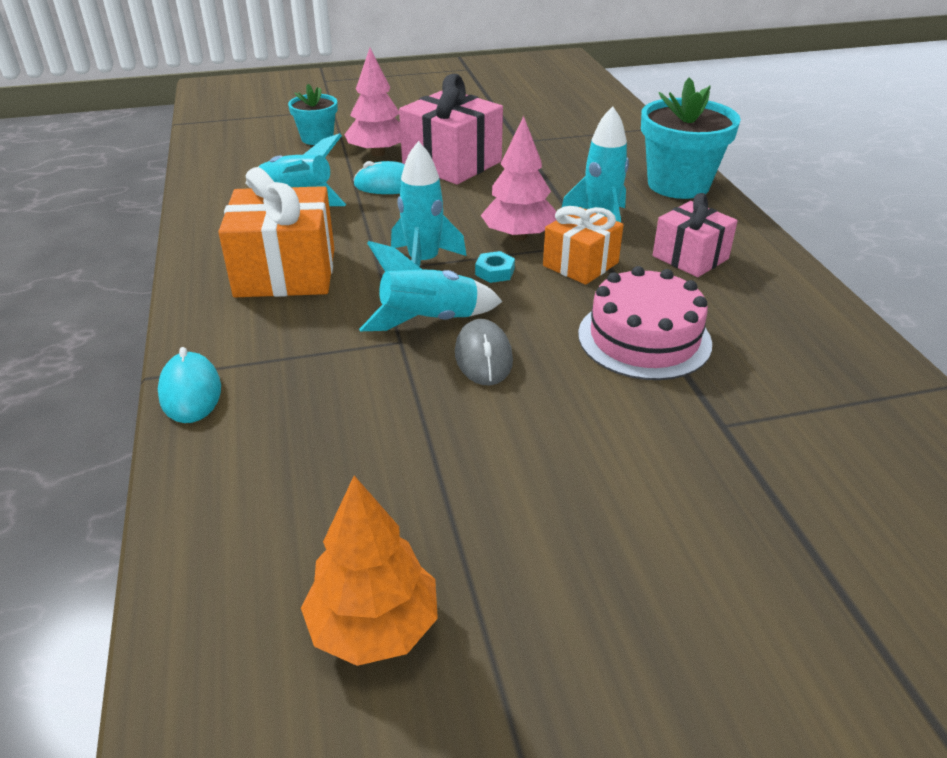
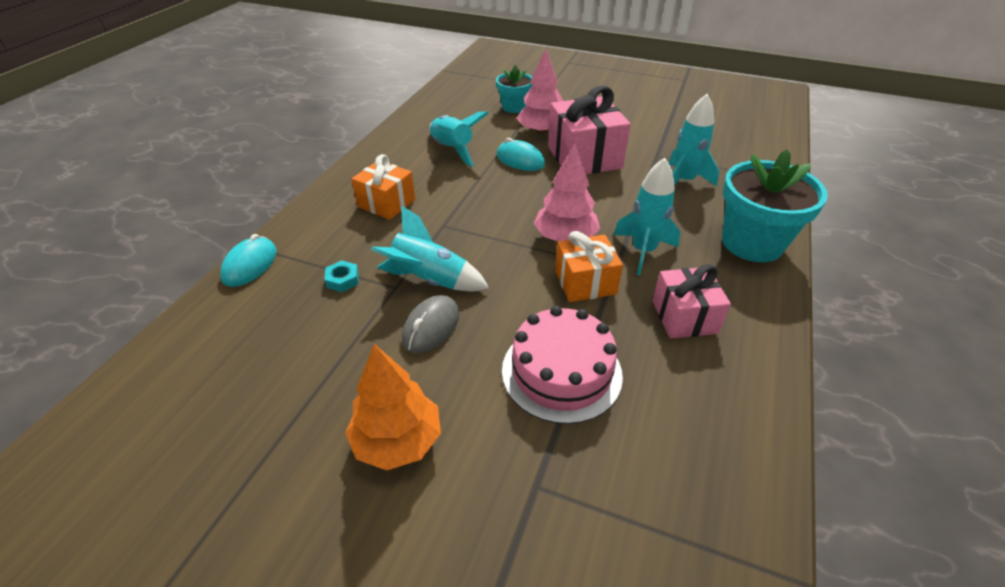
camera: 35 degrees right, 5 degrees up
orange gift [218,167,334,297] -> orange gift [351,154,415,220], size x0.63
orange tree [301,476,438,666] -> orange tree moved to [345,344,441,470]
turquoise rocket [391,141,467,267] -> turquoise rocket moved to [669,94,719,186]
turquoise nut [475,251,515,283] -> turquoise nut moved to [324,260,359,292]

